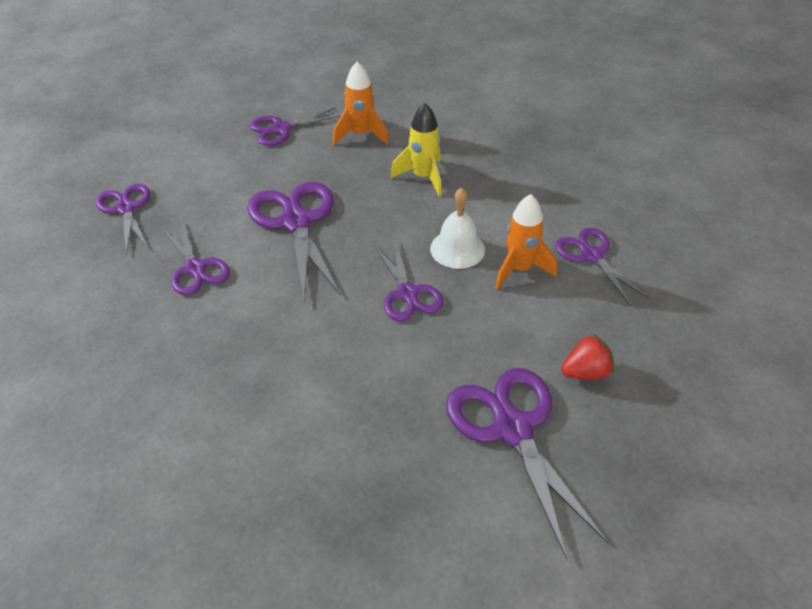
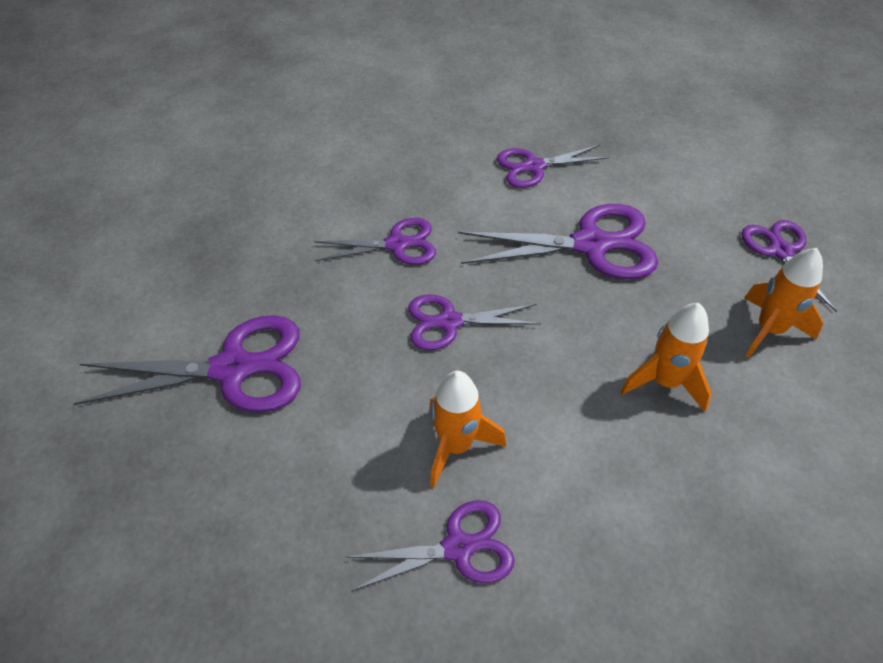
camera: 105 degrees right, 5 degrees up
purple scissors [96,184,150,254] -> purple scissors moved to [314,218,436,265]
yellow rocket [390,103,442,196] -> orange rocket [621,303,711,412]
white bell [430,187,485,269] -> none
red strawberry [561,334,614,380] -> none

